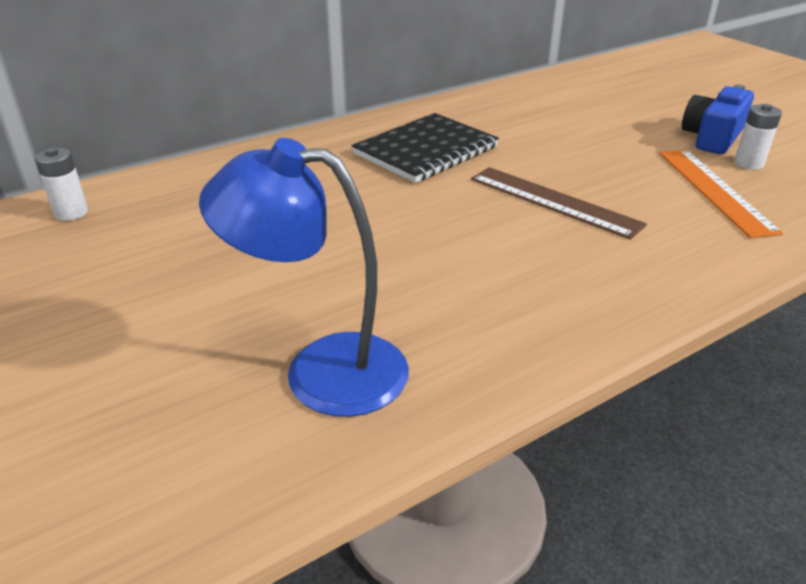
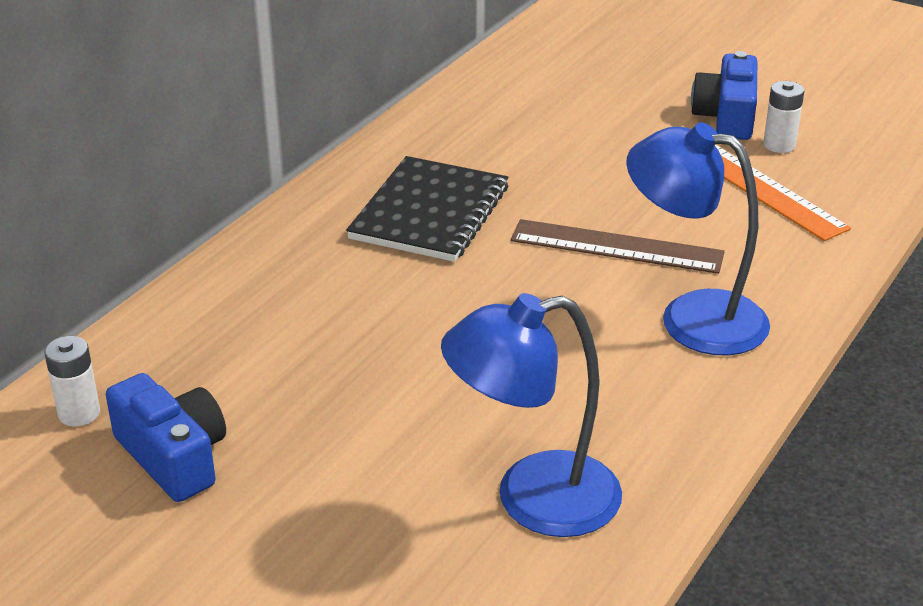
camera: 25 degrees left, 0 degrees up
none -> blue camera [106,373,226,502]
none -> blue lamp [626,123,770,356]

